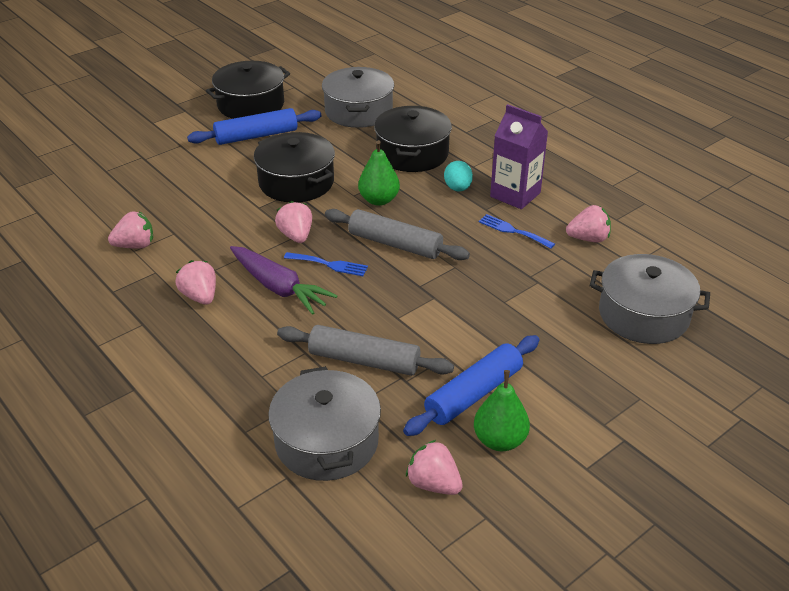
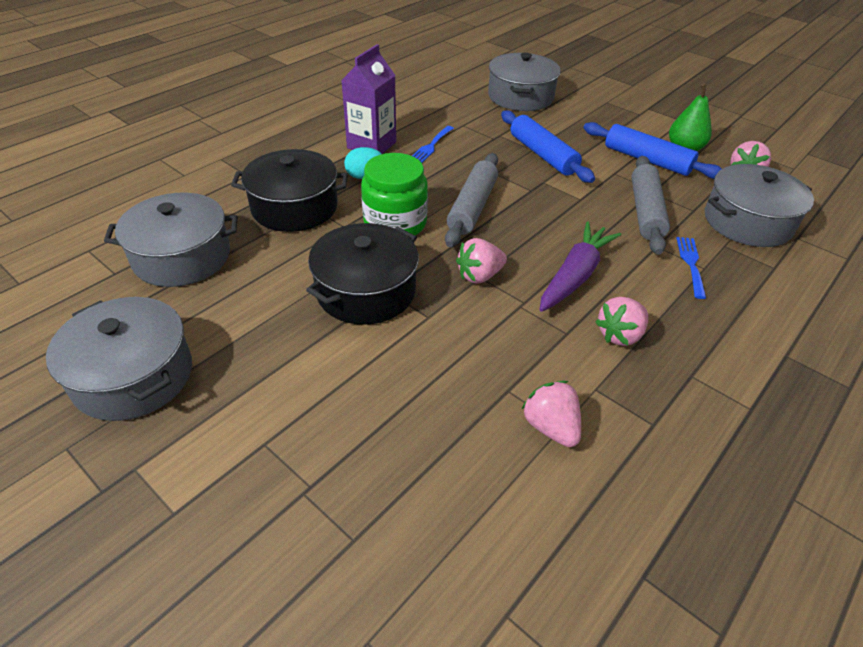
camera: 100 degrees left, 5 degrees up
blue rolling pin [187,108,321,145] -> blue rolling pin moved to [501,110,595,183]
black pot [206,61,290,119] -> grey pot [46,297,192,421]
blue fork [284,252,368,276] -> blue fork moved to [676,237,706,299]
green pear [358,140,400,206] -> green jar [361,153,428,235]
pink strawberry [566,205,611,242] -> none

